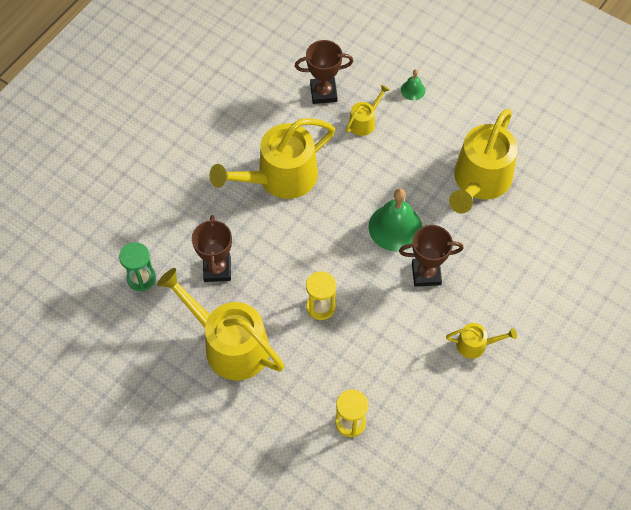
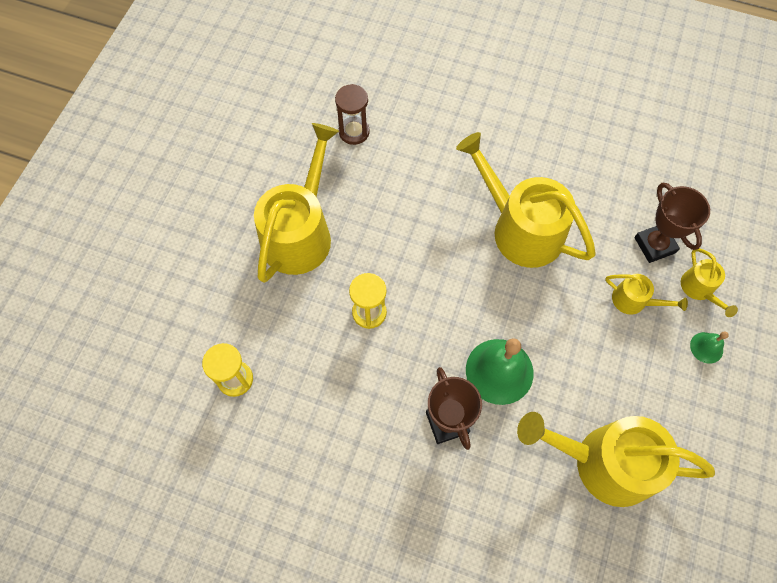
camera: 75 degrees right, 5 degrees up
green hourglass [119,242,156,291] -> brown hourglass [335,84,370,145]
brown trophy [192,215,232,282] -> none
yellow watering can [446,323,517,359] -> yellow watering can moved to [681,248,738,317]

